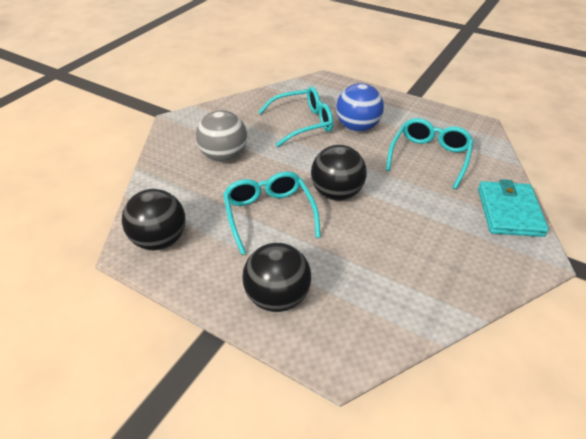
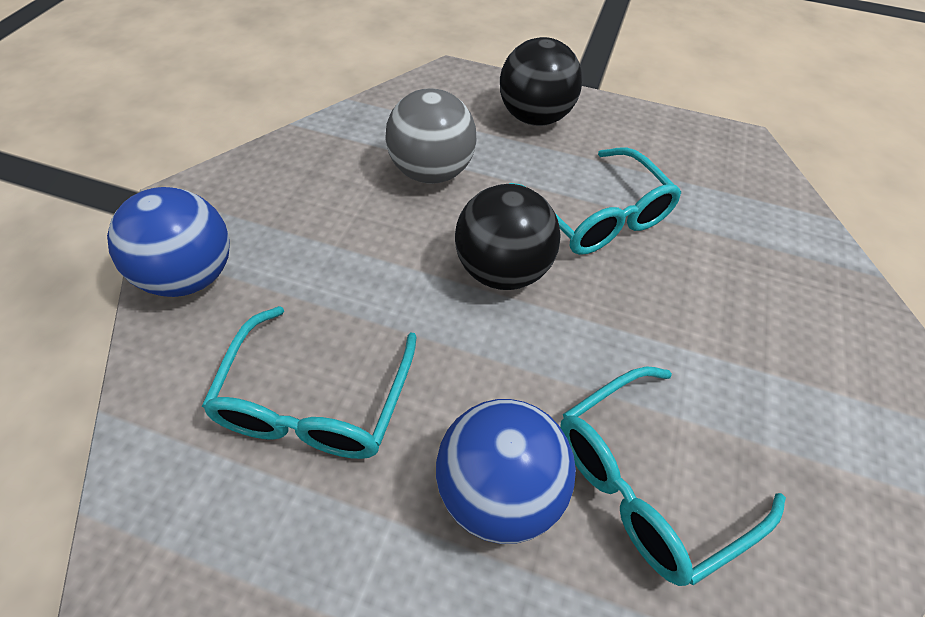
camera: 165 degrees right, 10 degrees up
black ball [122,189,186,250] -> none
grey ball [196,110,247,162] -> grey ball moved to [385,88,477,184]
turquoise wallet [478,179,549,237] -> blue ball [107,187,230,297]

